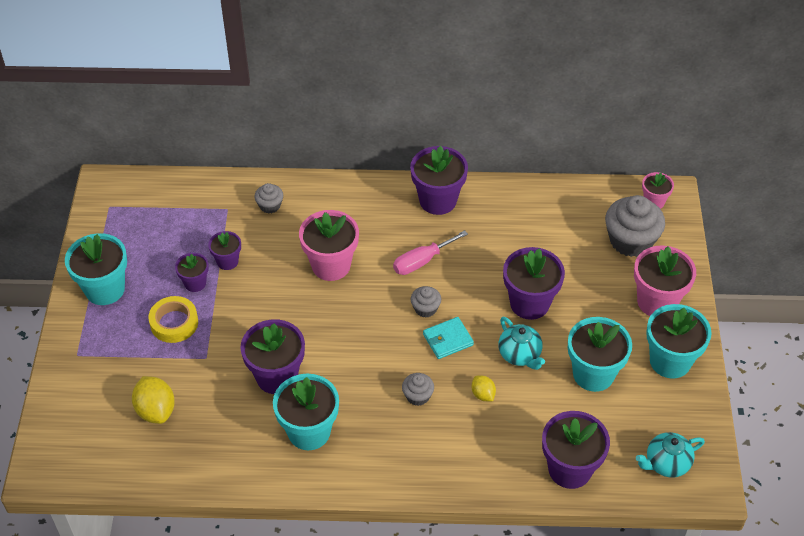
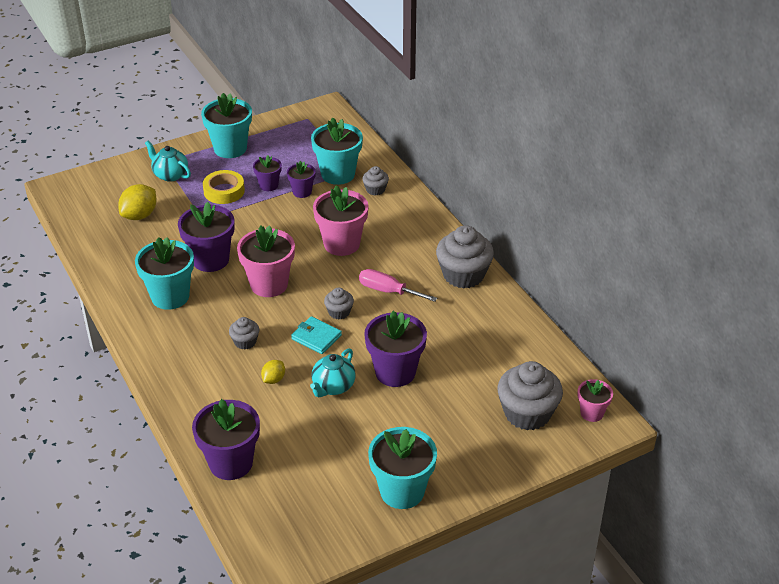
camera: 60 degrees right, 10 degrees down
purple flower pot [410,146,468,215] -> grey cupcake [436,225,494,288]
turquoise flower pot [568,317,632,392] -> turquoise flower pot moved to [311,117,363,185]
pink flower pot [634,245,696,316] -> pink flower pot moved to [237,225,295,297]
turquoise teapot [636,432,705,478] -> turquoise teapot moved to [145,141,191,182]

